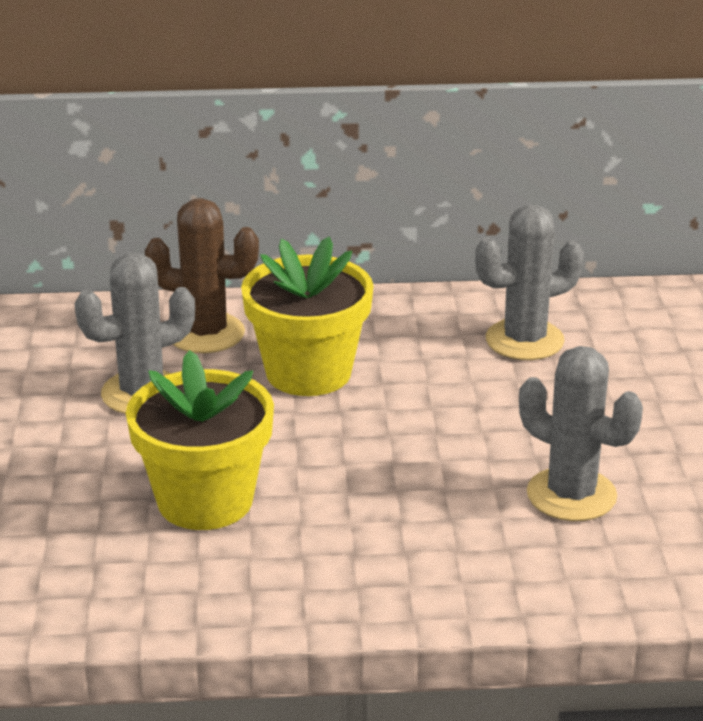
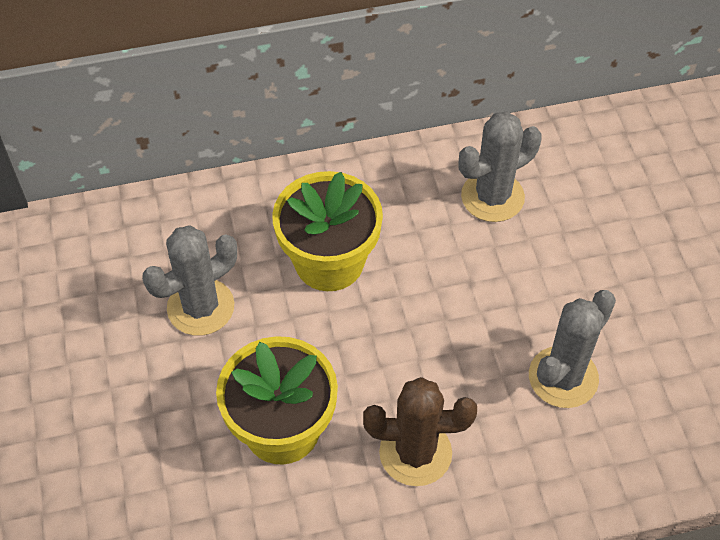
camera: 10 degrees left, 25 degrees up
brown cactus [145,198,259,353] -> brown cactus moved to [363,377,477,486]
grey cactus [519,346,643,521] -> grey cactus turned 75 degrees counterclockwise [529,290,616,408]

